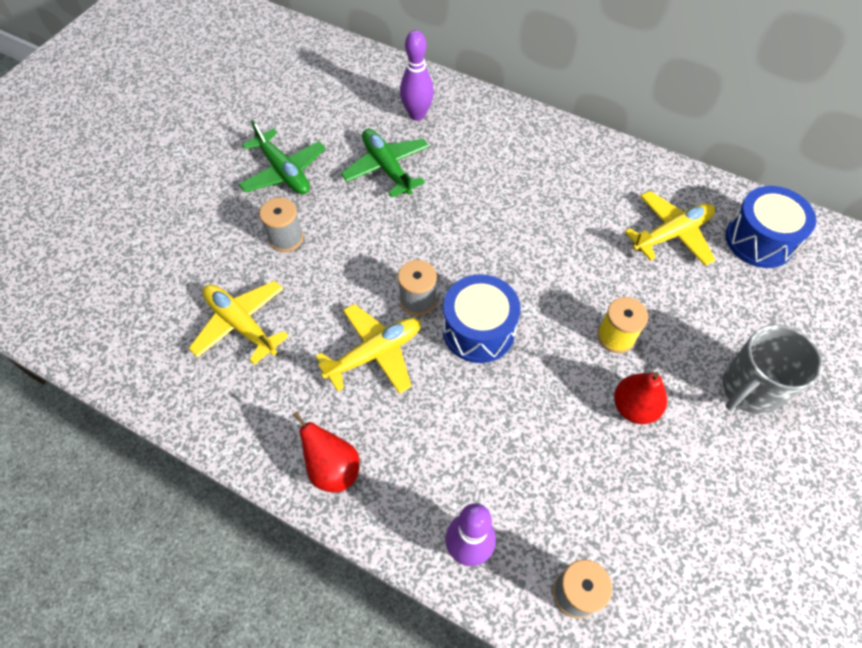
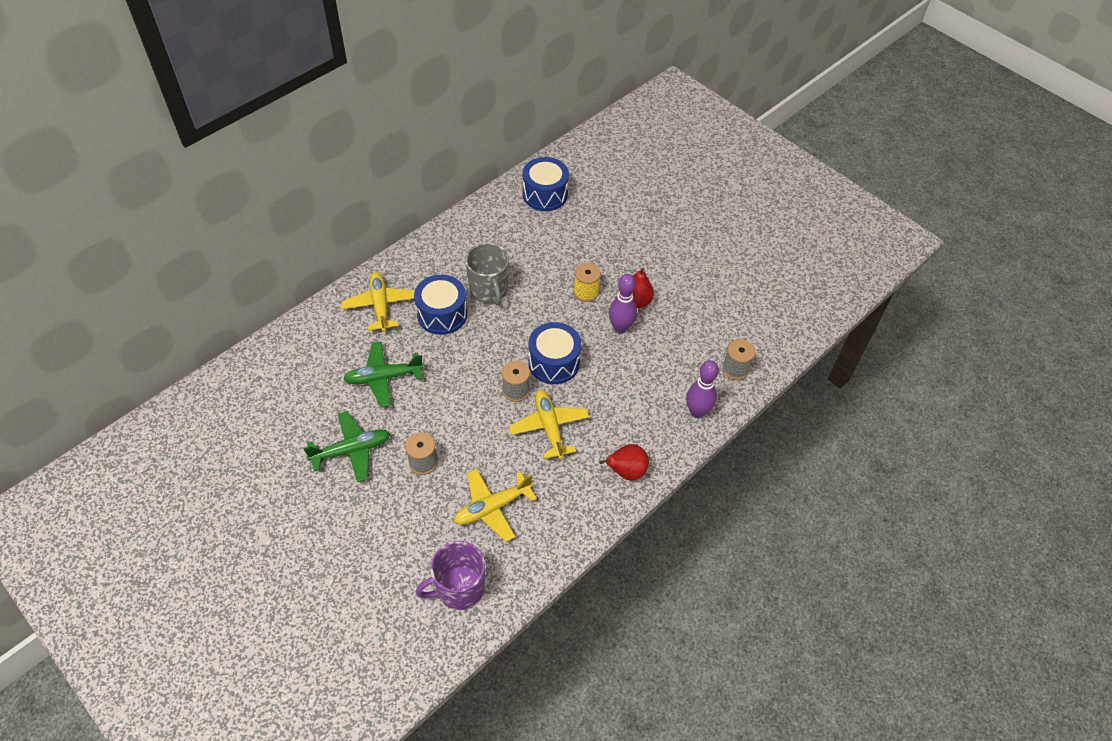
camera: 75 degrees left, 5 degrees down
purple bowling pin [400,30,434,121] -> purple bowling pin moved to [609,274,637,334]
yellow plane [625,191,715,266] -> yellow plane moved to [342,272,415,332]
grey mug [723,324,823,414] -> grey mug moved to [465,243,509,305]
none -> blue drum [414,275,467,335]
none -> purple mug [416,541,485,610]

